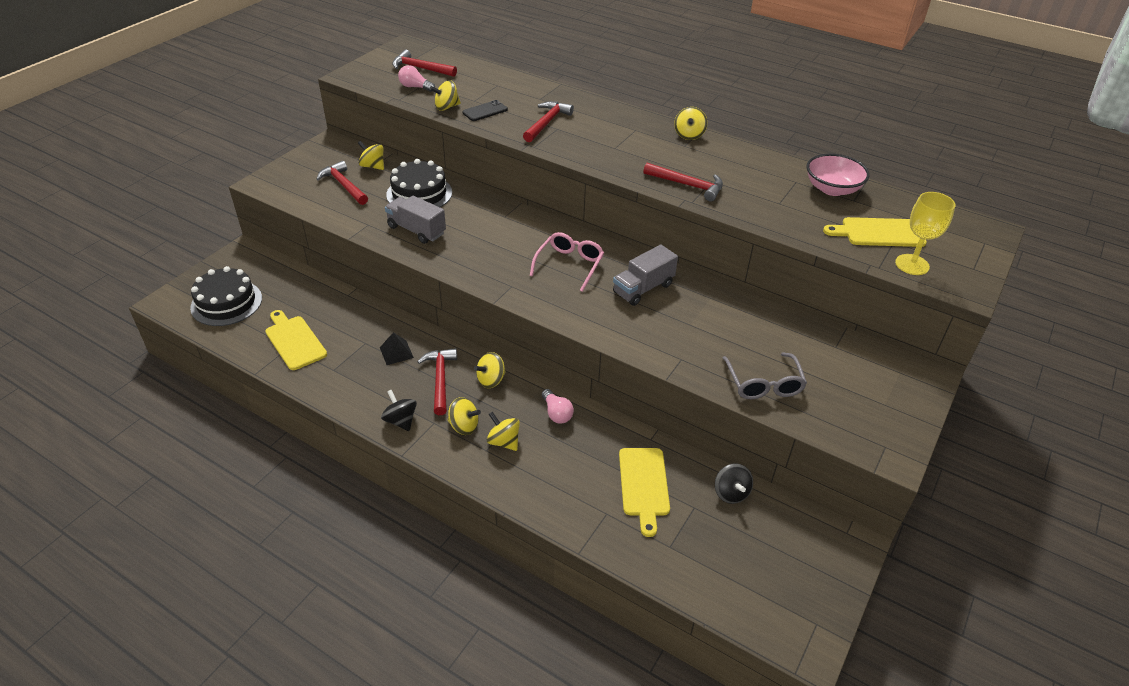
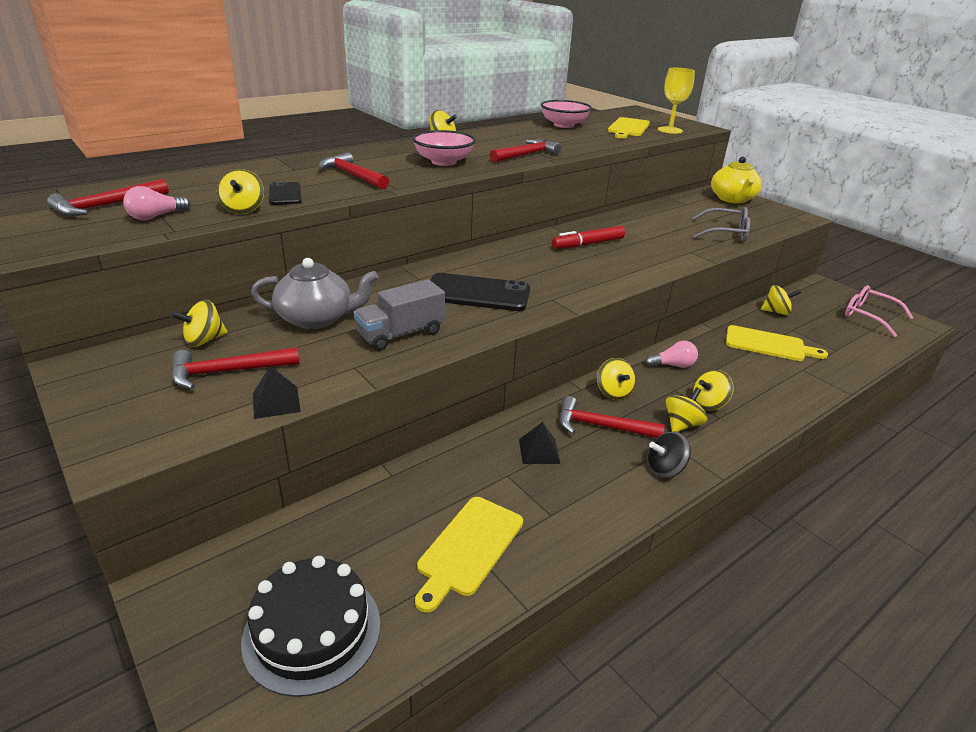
camera: 70 degrees left, 10 degrees down
yellow cutting board [266,310,327,370] -> yellow cutting board turned 45 degrees counterclockwise [415,497,523,613]
black cake [386,159,452,207] -> grey teapot [251,258,378,329]
pink glasses [530,232,604,292] -> pink glasses moved to [845,285,913,337]
grey truck [613,245,678,306] -> red marker [552,226,625,249]
black spinning top [715,463,753,504] -> yellow spinning top [761,285,801,315]
none -> black pyramid [253,366,301,419]
none -> pink bowl [412,130,476,166]
none -> black phone [430,273,530,311]
none -> yellow teapot [711,157,762,203]

